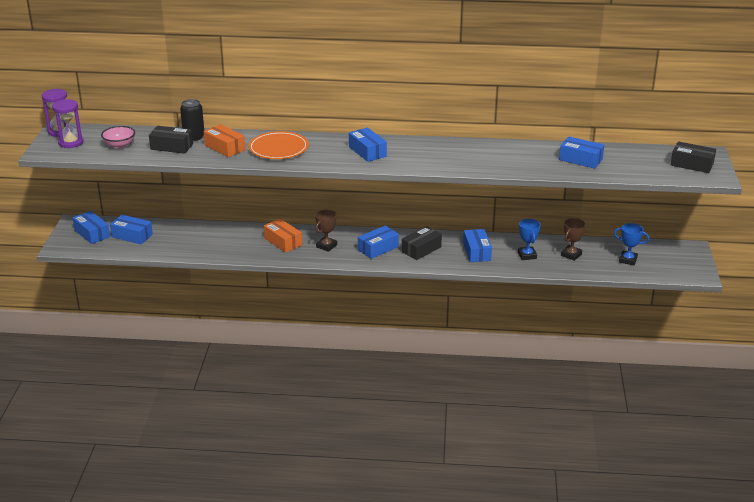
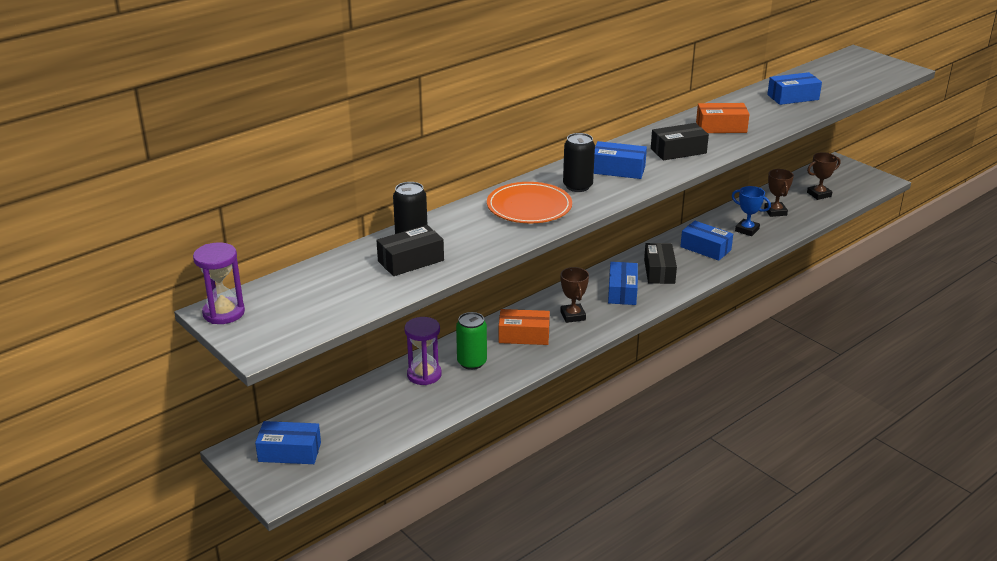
camera: 45 degrees left, 0 degrees up
purple hourglass [52,99,83,148] -> purple hourglass moved to [405,317,442,385]
pink bowl [101,126,135,149] -> none
blue box [110,215,153,244] -> none
orange box [204,124,245,157] -> orange box moved to [696,103,750,133]
blue trophy [614,223,649,265] -> brown trophy [807,152,840,200]
black box [671,141,716,173] -> black box moved to [651,123,709,161]
none -> green can [456,312,487,370]
none -> black can [563,133,595,192]

